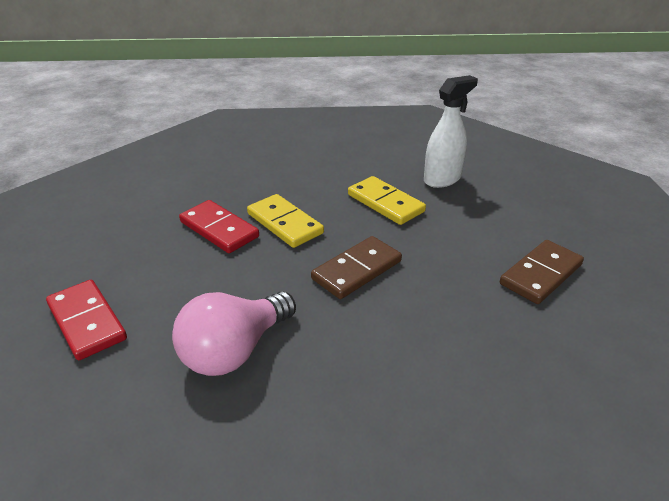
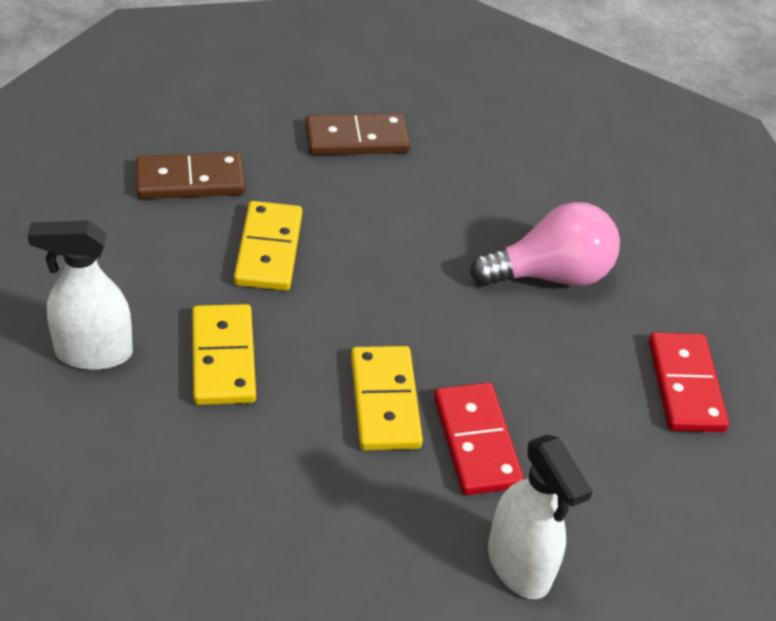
camera: 150 degrees left, 10 degrees up
brown domino [311,236,402,299] -> brown domino moved to [305,113,410,155]
none -> yellow domino [234,201,302,291]
none -> white spray bottle [488,435,593,599]

